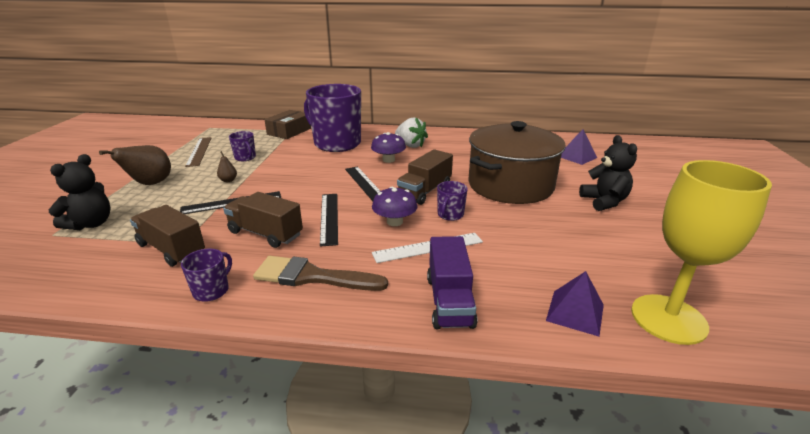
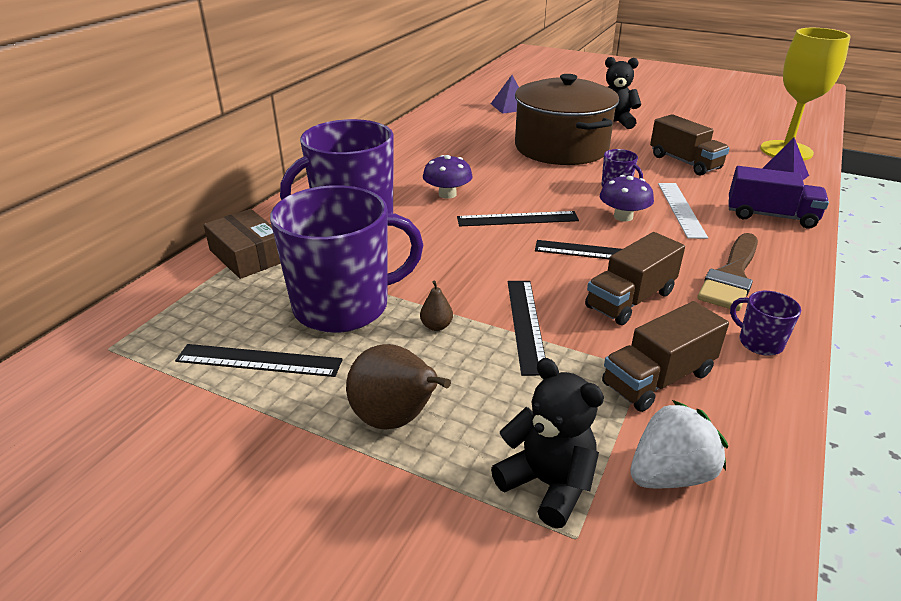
camera: 70 degrees left, 5 degrees up
brown ruler [185,137,212,167] -> black ruler [175,344,343,377]
purple mug [229,131,256,161] -> purple mug [270,185,423,333], size x2.41
white strawberry [395,118,428,148] -> white strawberry moved to [630,400,728,488]
brown truck [397,149,453,205] -> brown truck moved to [650,114,730,176]

